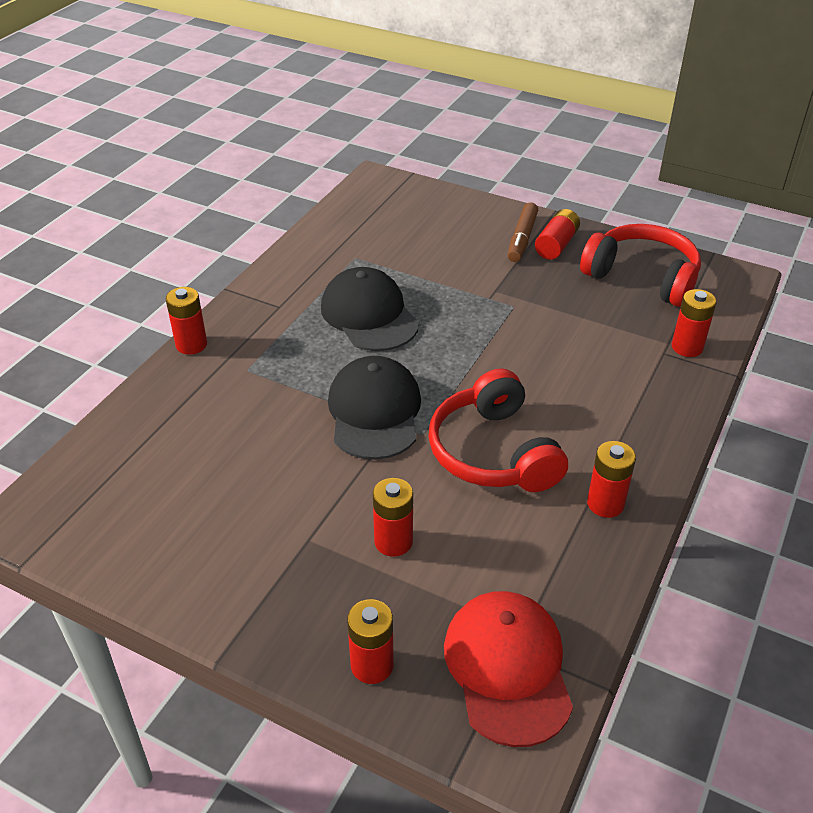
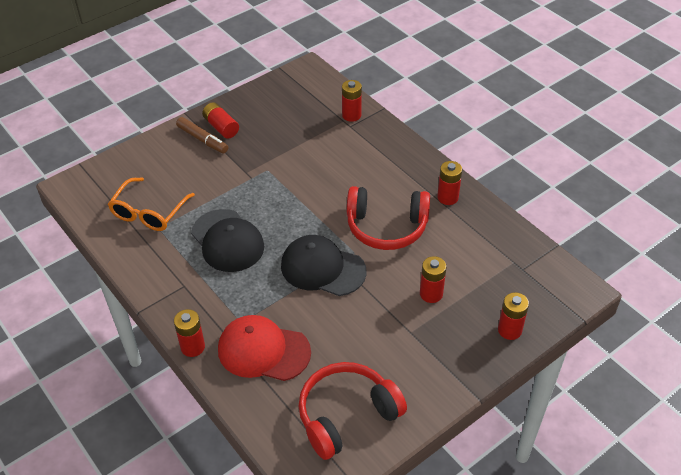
camera: 65 degrees left, 5 degrees up
black cap [321,267,419,351] -> black cap turned 120 degrees counterclockwise [191,209,264,272]
red cap [444,591,573,747] -> red cap moved to [218,315,311,381]
red headphones [580,224,701,307] -> red headphones moved to [298,362,407,460]
none -> orange glasses [108,178,195,231]

